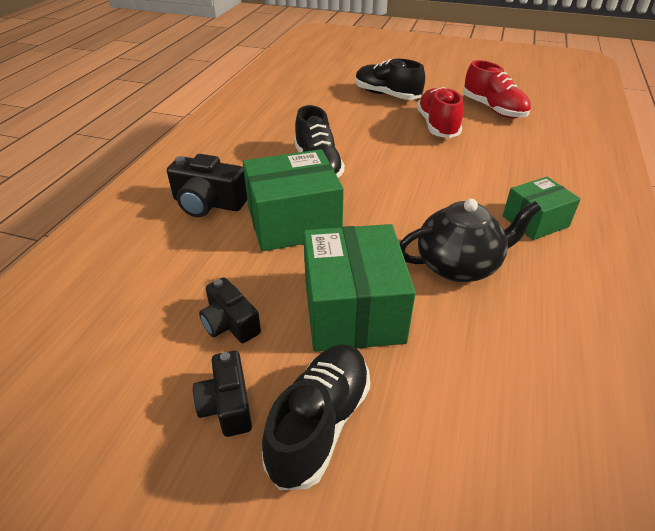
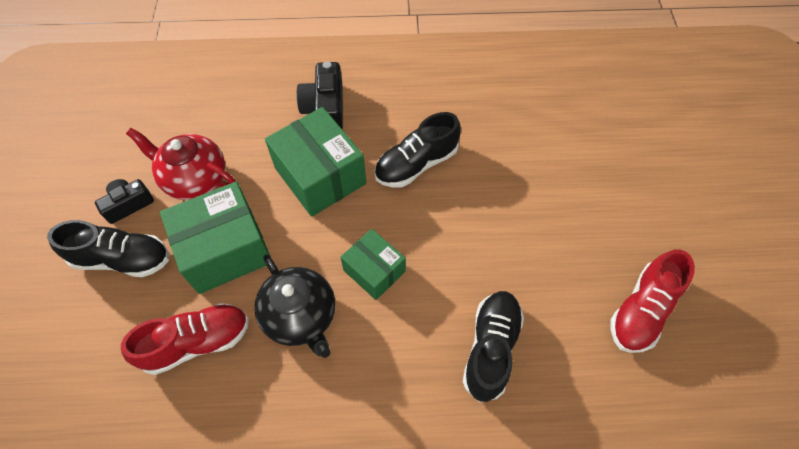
camera: 70 degrees right, 20 degrees up
black camera [199,277,261,343] -> red teapot [126,128,236,200]
black shoe [356,59,425,100] -> black shoe moved to [463,291,524,402]
red shoe [417,87,463,138] -> red shoe moved to [121,303,249,375]
green box [503,177,581,240] -> green box moved to [340,229,406,300]

